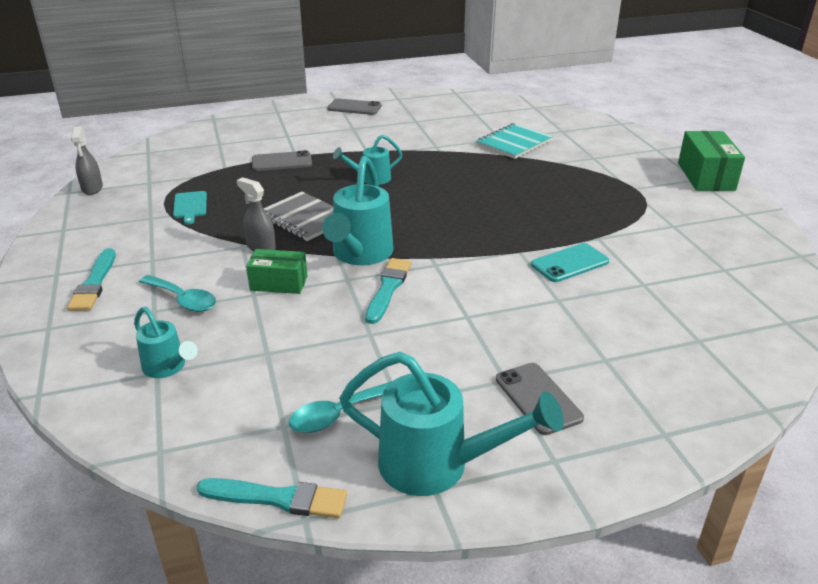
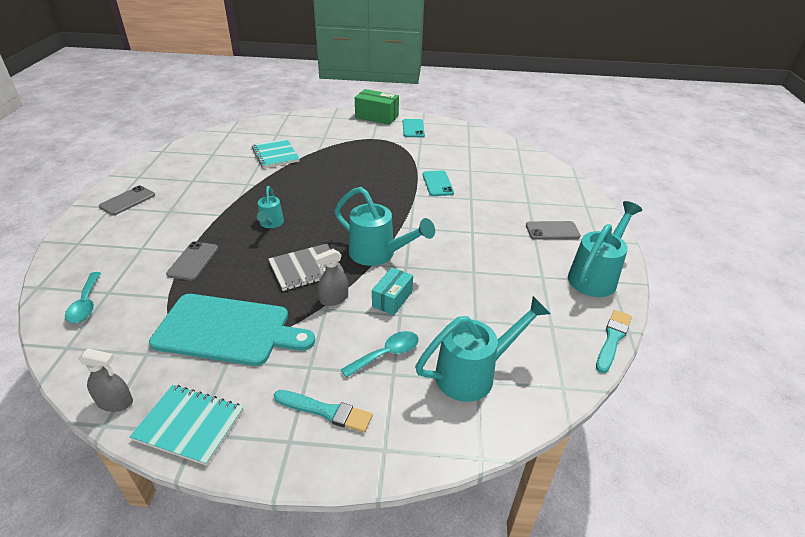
camera: 70 degrees left, 5 degrees up
turquoise watering can [134,307,198,378] -> turquoise watering can [415,296,551,402], size x1.77
turquoise cutting board [173,191,207,225] -> turquoise cutting board [149,294,315,366], size x2.47
green box [246,249,307,294] -> turquoise box [372,267,413,315]
turquoise spoon [289,381,392,433] -> turquoise spoon moved to [65,272,101,323]
turquoise brush [365,258,411,324] -> none
none -> turquoise notebook [130,385,244,466]
none -> turquoise phone [403,119,425,137]

